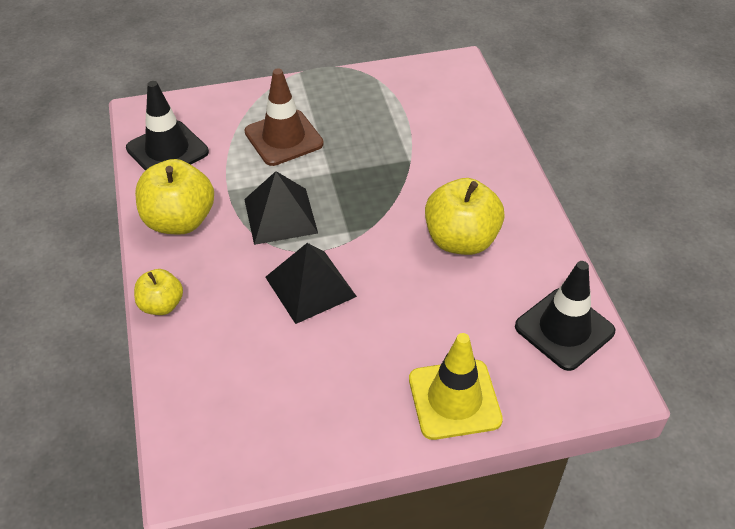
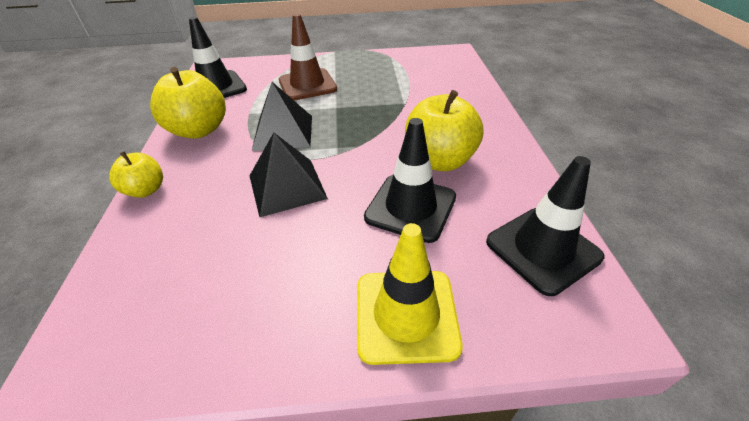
camera: 10 degrees right, 5 degrees down
none -> black traffic cone [364,118,456,243]

